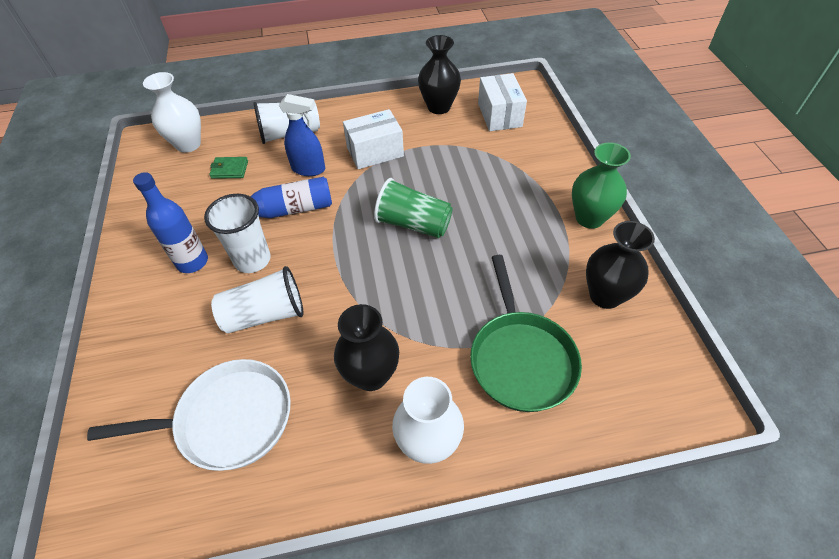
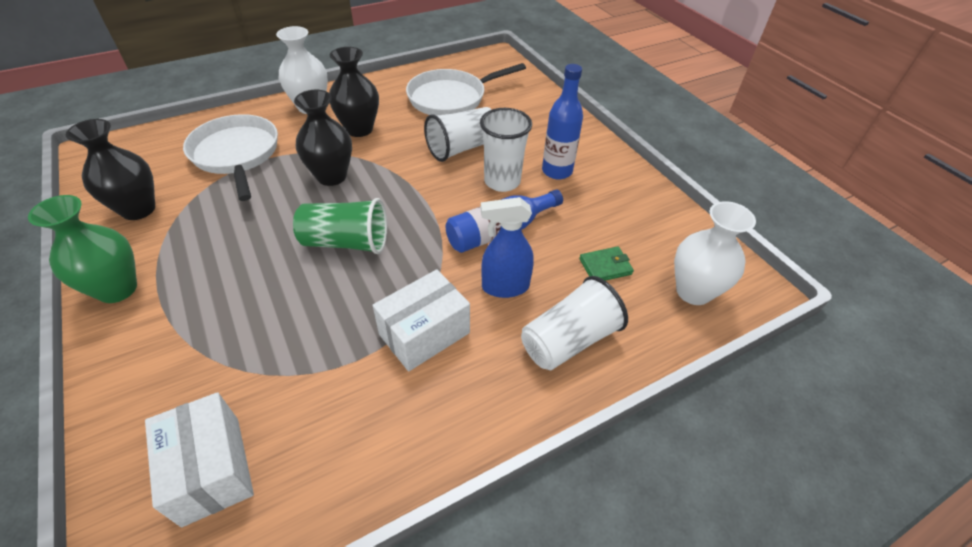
camera: 160 degrees right, 5 degrees down
black vase [418,35,461,114] -> black vase moved to [294,90,352,186]
green pan [470,255,582,412] -> white pan [183,114,278,201]

